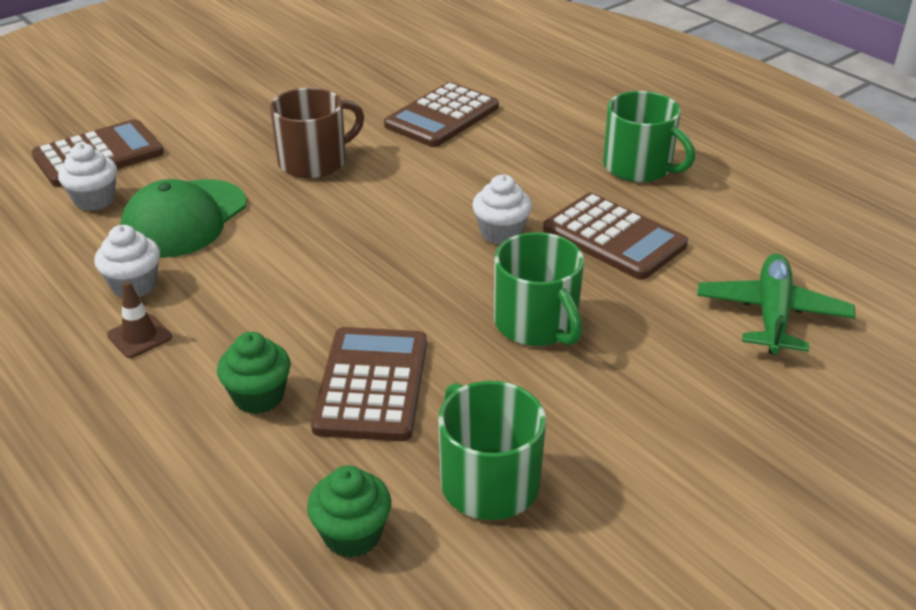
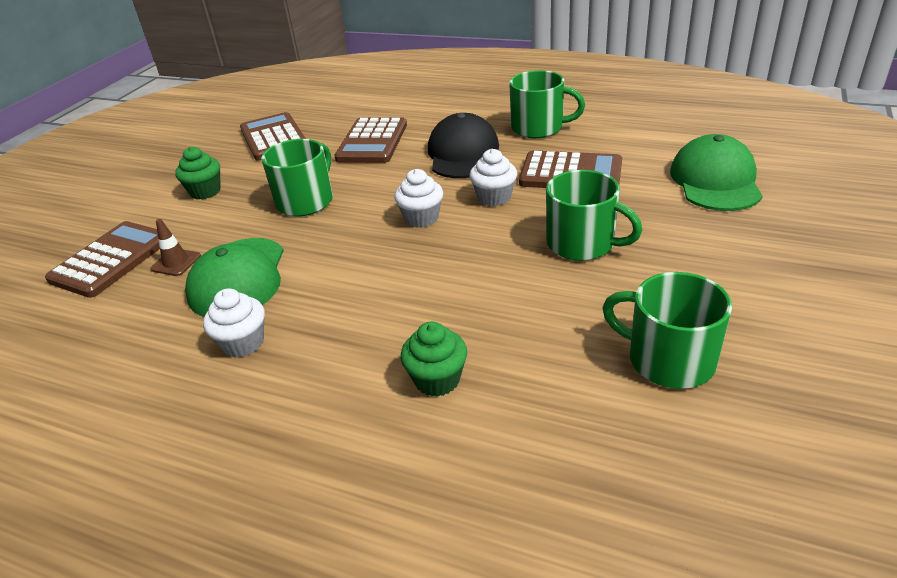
camera: 25 degrees left, 0 degrees up
white cupcake [58,143,117,211] -> white cupcake moved to [394,169,443,227]
brown traffic cone [107,281,172,358] -> brown traffic cone moved to [150,219,201,276]
brown mug [270,88,364,179] -> green mug [261,139,333,216]
green cupcake [307,465,391,558] -> green cupcake moved to [175,147,221,199]
brown calculator [311,327,427,441] -> brown calculator moved to [240,112,306,161]
green plane [697,254,856,354] -> green cap [670,134,763,211]
none -> black cap [428,113,499,178]

